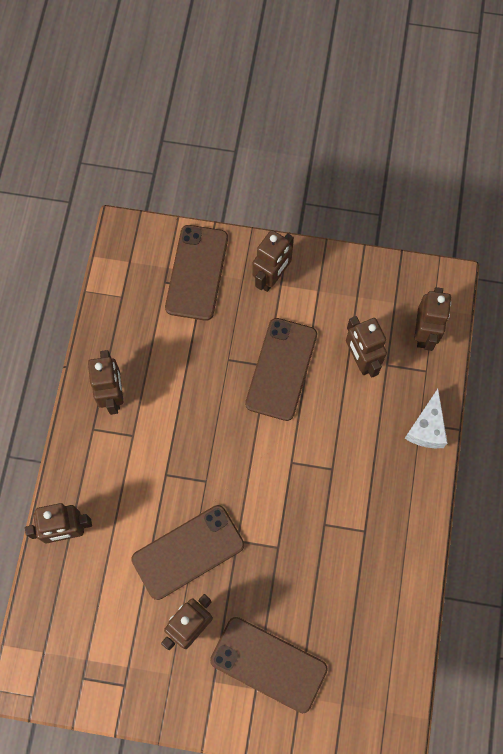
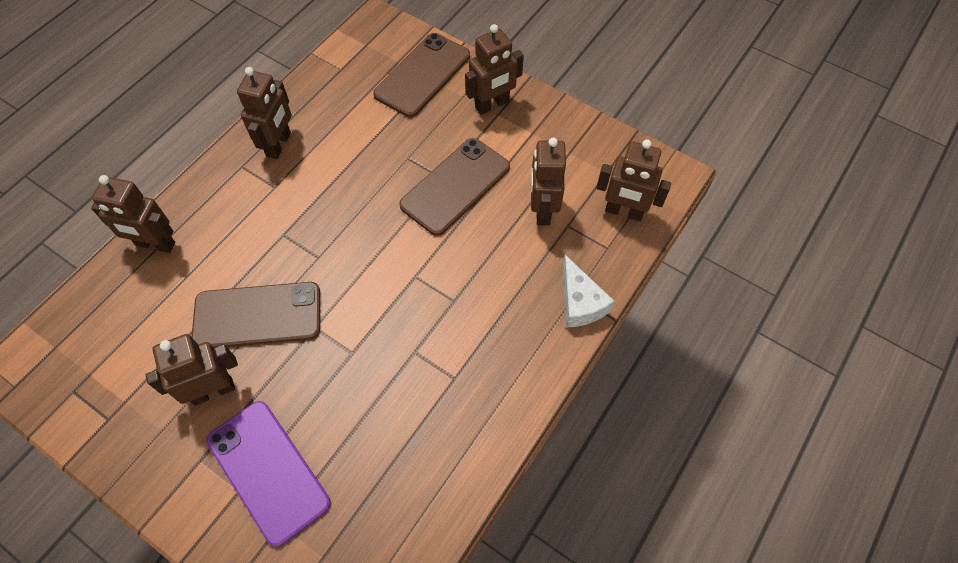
camera: 25 degrees right, 10 degrees down
brown phone [210,617,328,713] -> purple phone [207,401,331,547]
white cheese [404,389,447,448] -> white cheese turned 60 degrees counterclockwise [563,255,614,328]
brown robot [414,287,451,351] -> brown robot turned 75 degrees clockwise [596,139,671,221]

